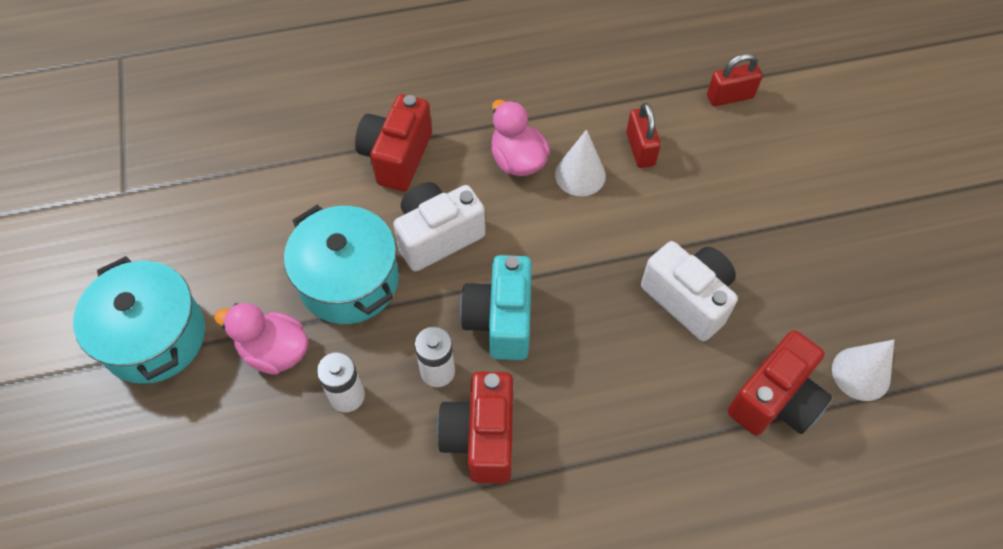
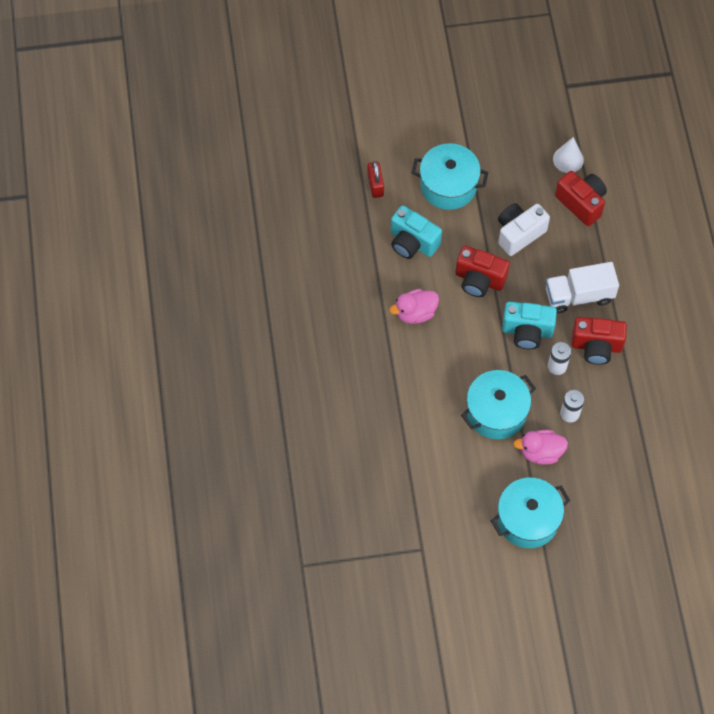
camera: 85 degrees left, 5 degrees up
pink duck [214,303,308,375] -> pink duck turned 60 degrees clockwise [513,430,568,465]
red camera [355,94,432,191] -> red camera moved to [455,246,510,297]
white camera [393,182,485,272] -> none
white cone [555,129,606,196] -> none
red padlock [626,103,661,168] -> turquoise camera [391,205,442,259]
none -> turquoise pot [412,143,488,210]
none -> white truck [546,262,619,313]

